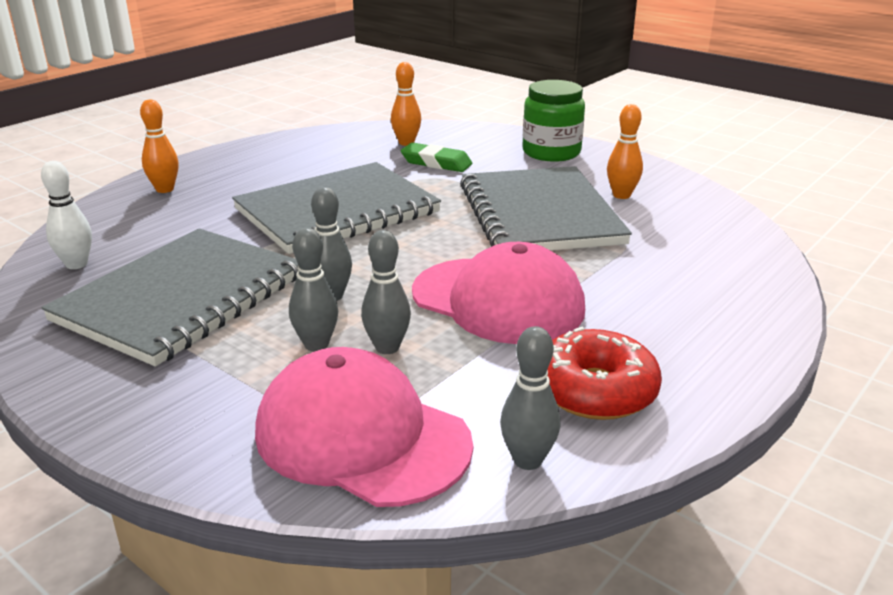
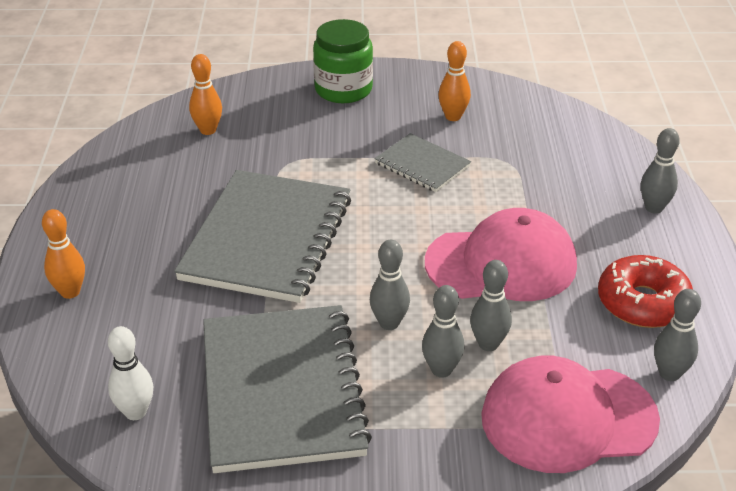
camera: 40 degrees left, 10 degrees up
green eraser [401,143,472,172] -> none
grey notebook [460,166,632,251] -> grey notebook [375,133,471,192], size x0.50
none -> grey bowling pin [641,128,680,214]

